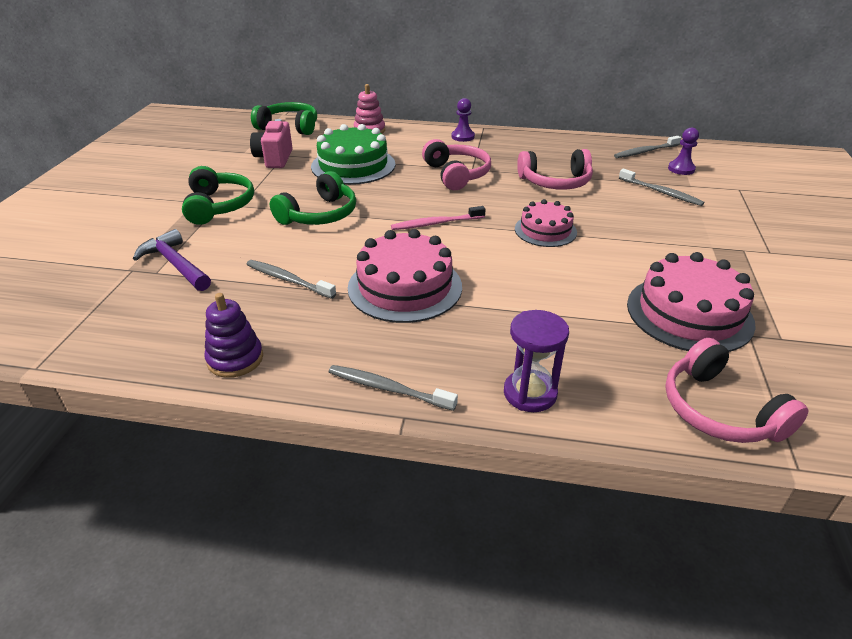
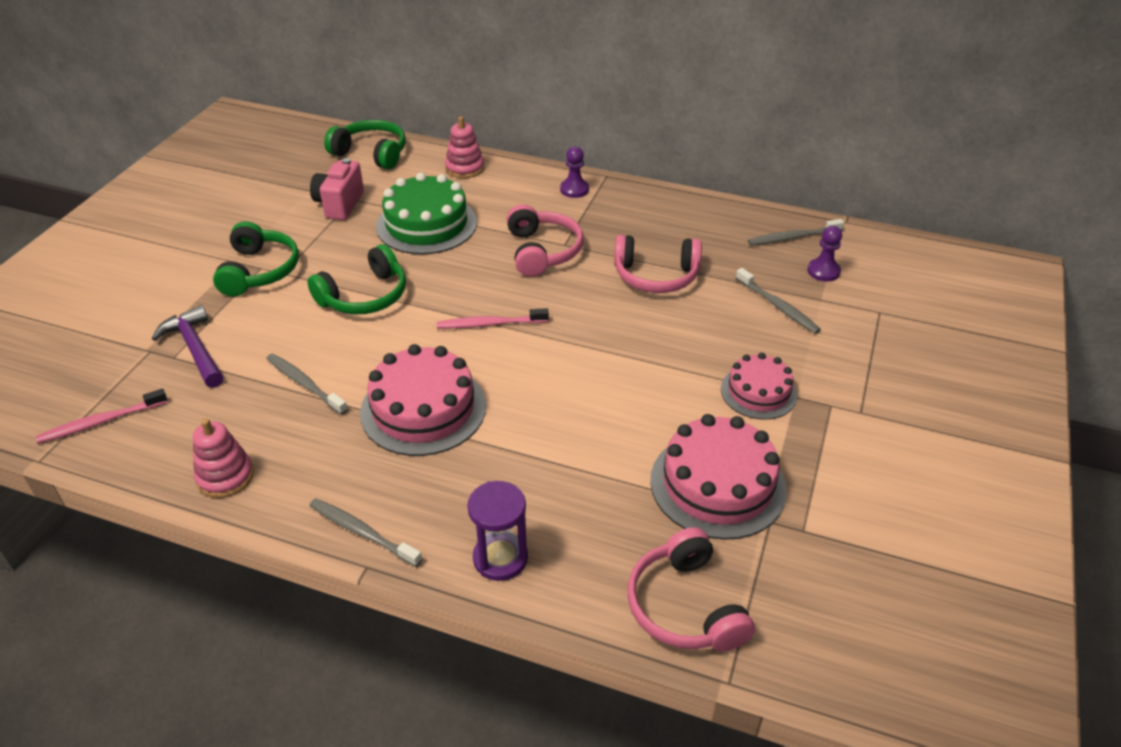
camera: 10 degrees right, 5 degrees up
purple stacking toy [205,293,263,378] -> pink stacking toy [193,418,254,498]
pink cake [515,199,577,247] -> pink cake moved to [721,353,797,420]
none -> pink toothbrush [35,389,167,444]

